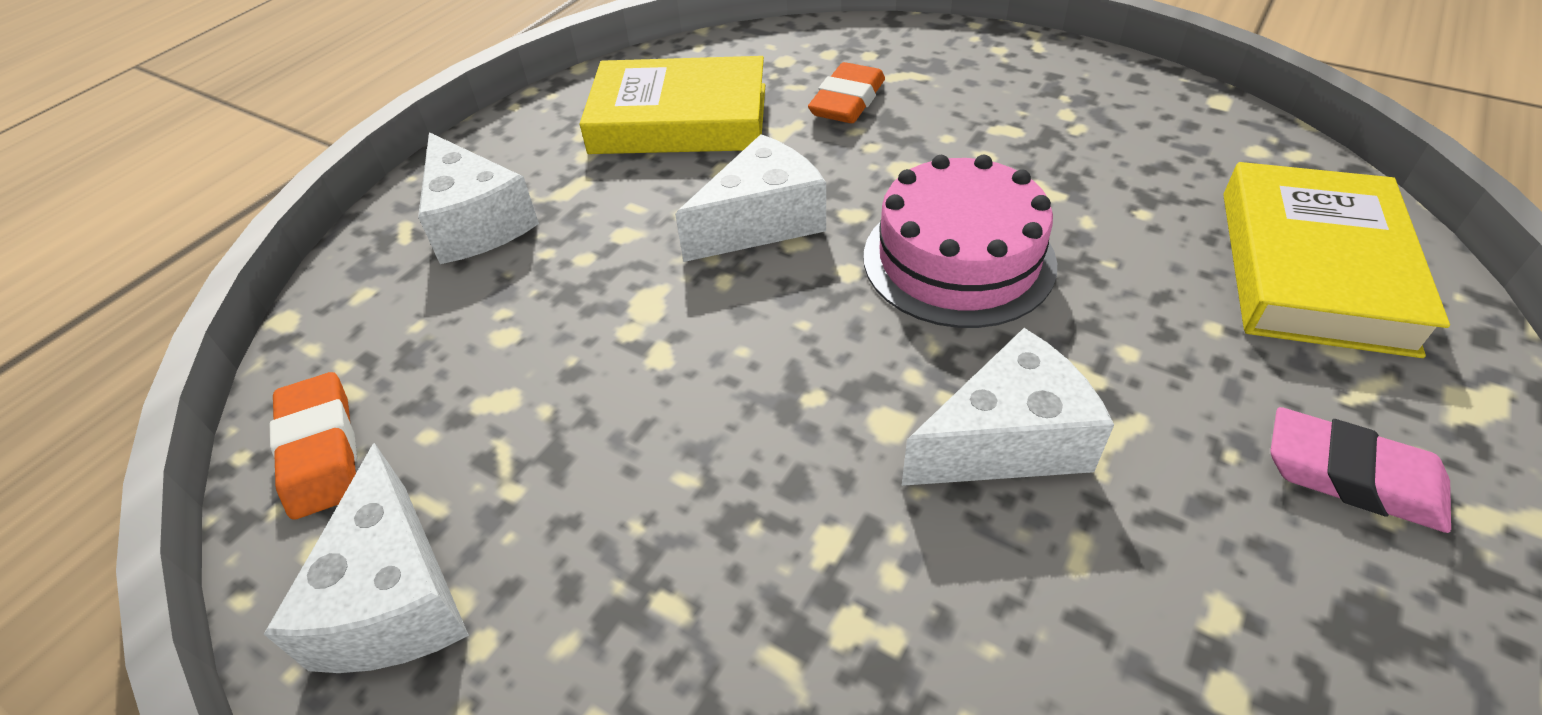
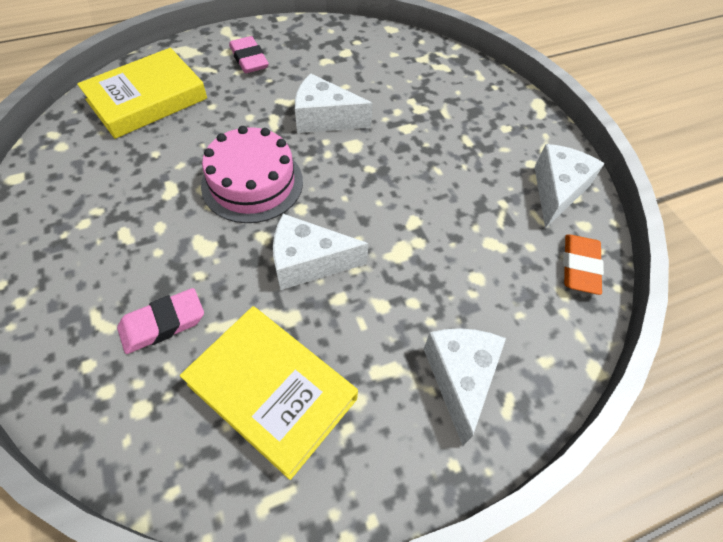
camera: 150 degrees left, 10 degrees up
orange eraser [808,62,885,123] -> pink eraser [117,288,204,354]

